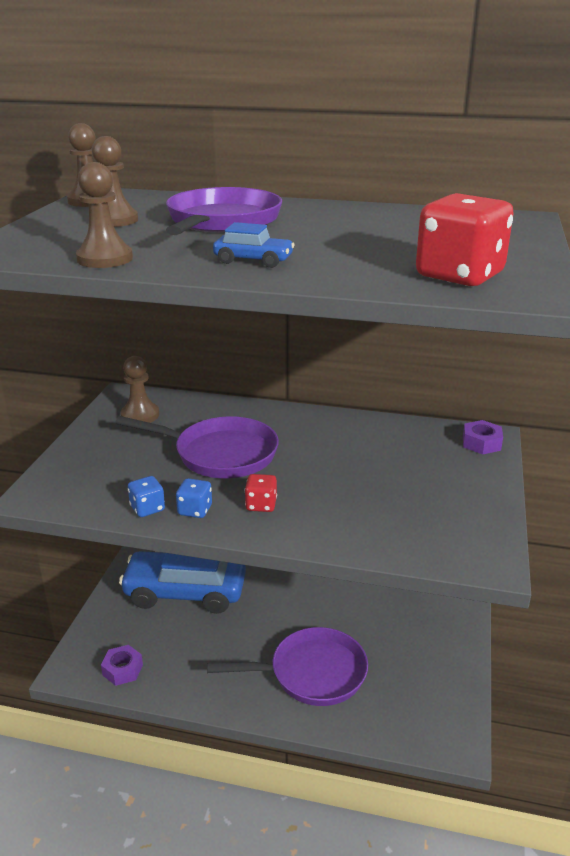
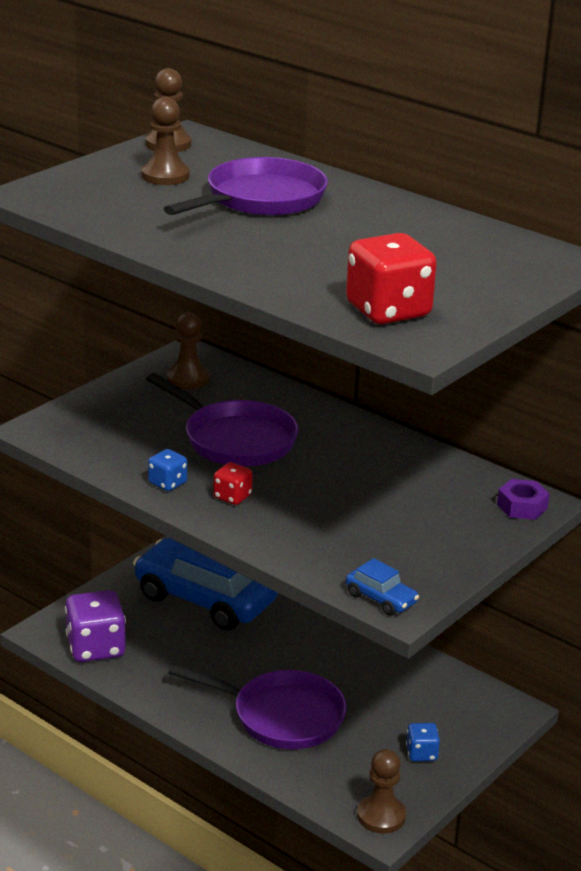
camera: 25 degrees right, 0 degrees up
brown pawn [76,162,133,268] -> brown pawn moved to [357,749,406,834]
purple nut [101,645,143,686] -> purple dice [65,590,126,662]
blue dice [128,476,165,517] -> blue dice moved to [406,723,440,761]
blue car [213,222,295,268] -> blue car moved to [346,558,419,616]

